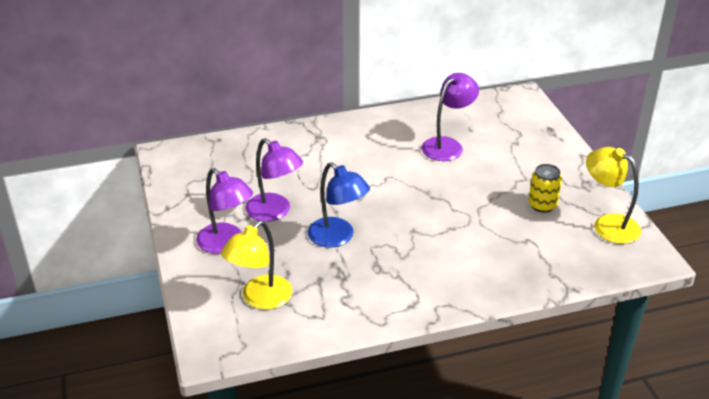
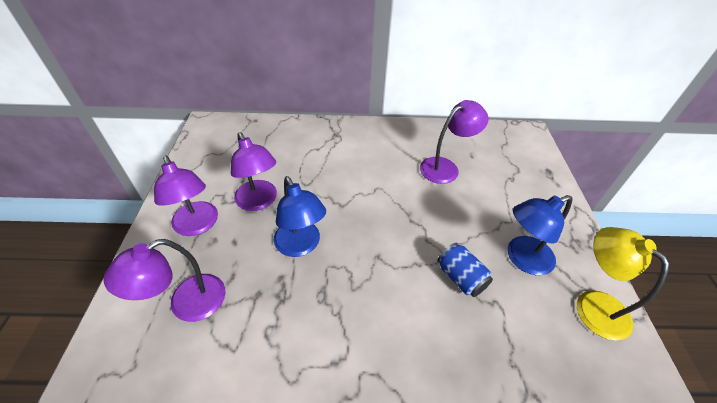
camera: 15 degrees right, 10 degrees up
yellow lamp [221,221,292,310] -> purple lamp [103,239,226,322]
yellow can [529,164,562,213] -> blue lamp [508,195,572,275]
none -> blue can [438,243,493,297]

